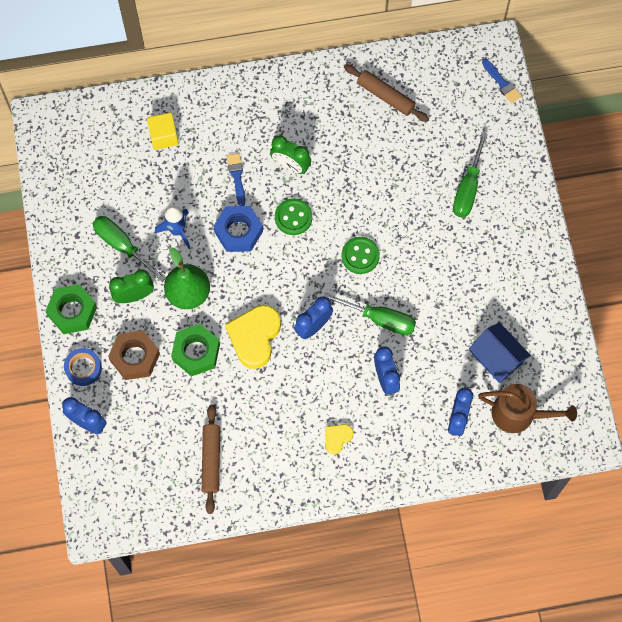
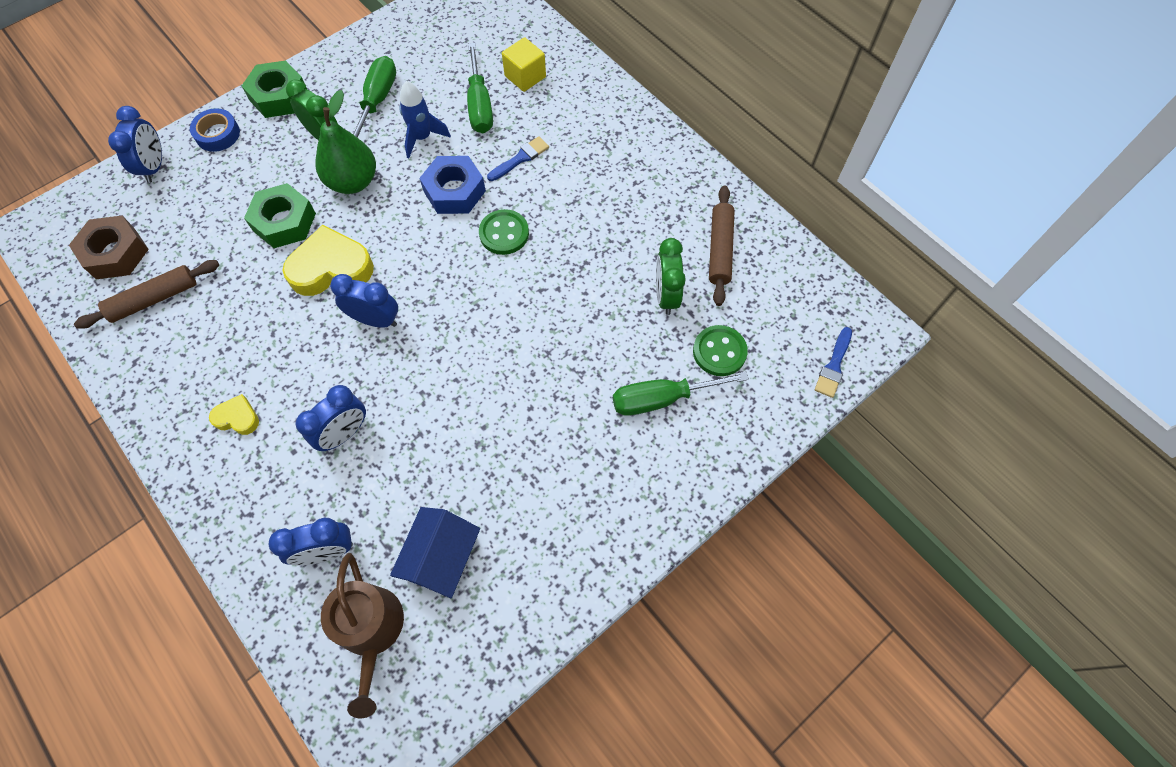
camera: 60 degrees right, 5 degrees down
brown nut [108,330,160,380] -> brown nut moved to [69,215,149,279]
green clock [270,136,311,174] -> green clock moved to [656,238,686,315]
green screwdriver [323,292,416,335] -> green screwdriver moved to [467,43,493,133]
green button [341,237,380,274] -> green button moved to [693,325,748,376]

